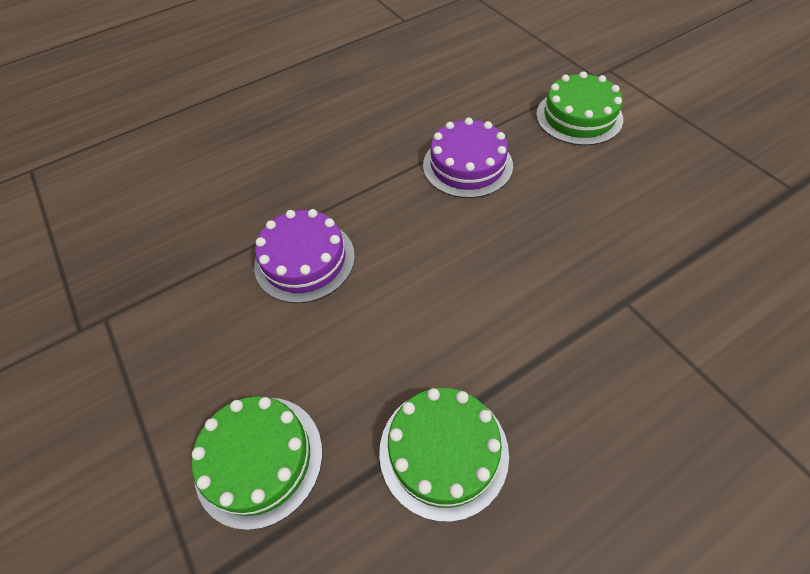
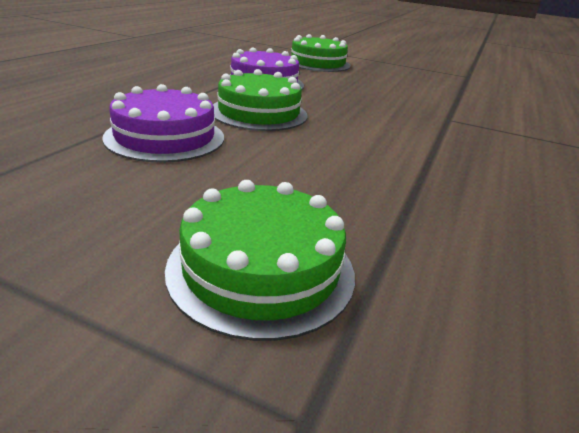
camera: 40 degrees left, 25 degrees down
green cake [379,388,509,522] -> green cake moved to [213,69,307,131]

